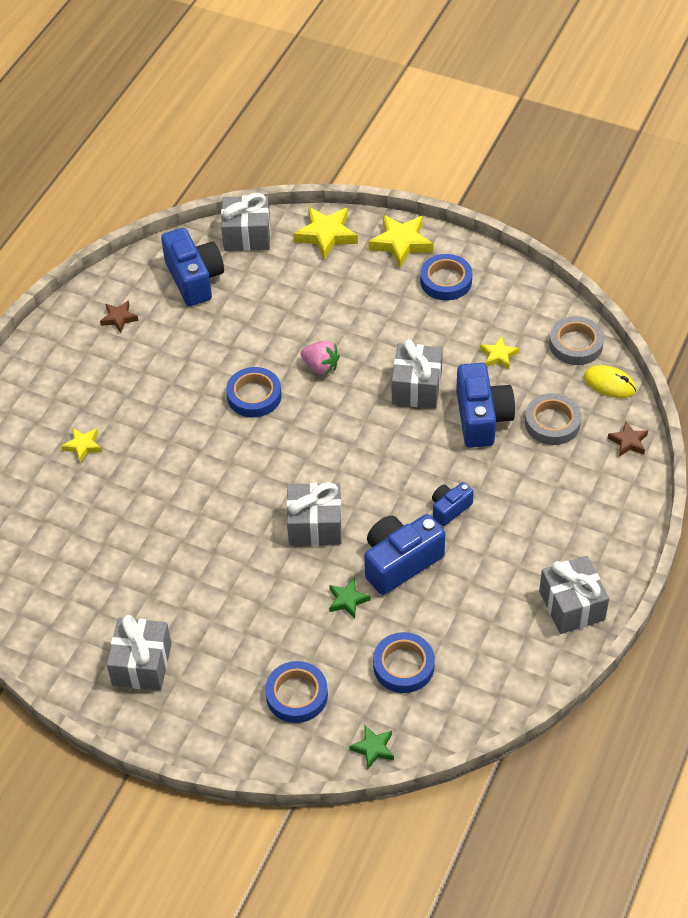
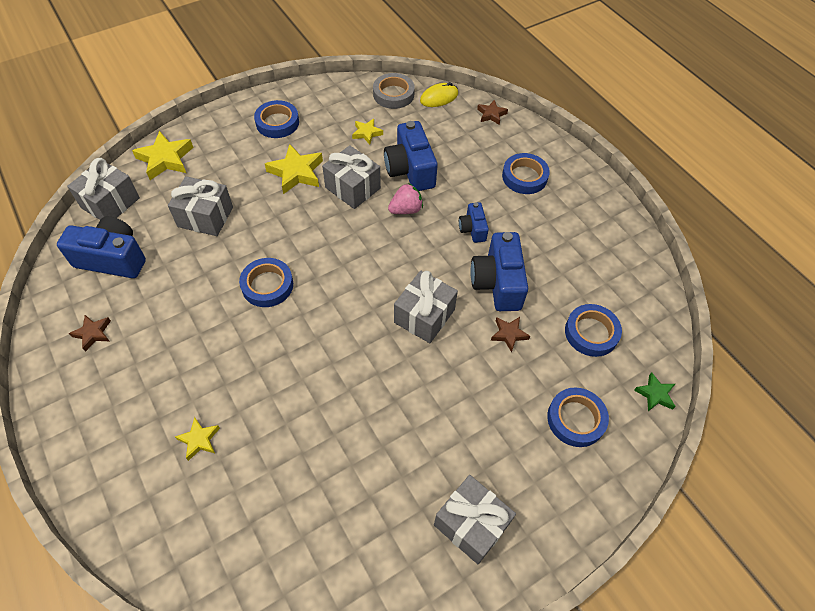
camera: 60 degrees left, 5 degrees up
pink strawberry [301,341,340,375] -> pink strawberry moved to [388,183,423,214]
green star [329,578,371,618] -> brown star [491,317,530,352]
yellow star [368,215,433,268] -> yellow star moved to [265,144,323,194]
blue camera [456,363,515,448] -> blue camera turned 135 degrees counterclockwise [384,121,438,191]
grey tape [525,393,581,445] -> none
grey gift [539,556,609,634] -> grey gift moved to [168,176,233,236]
none -> blue tape [502,153,550,194]

